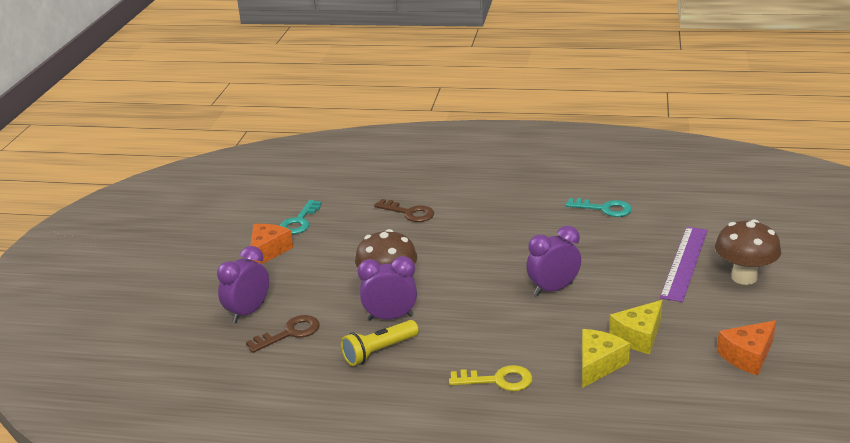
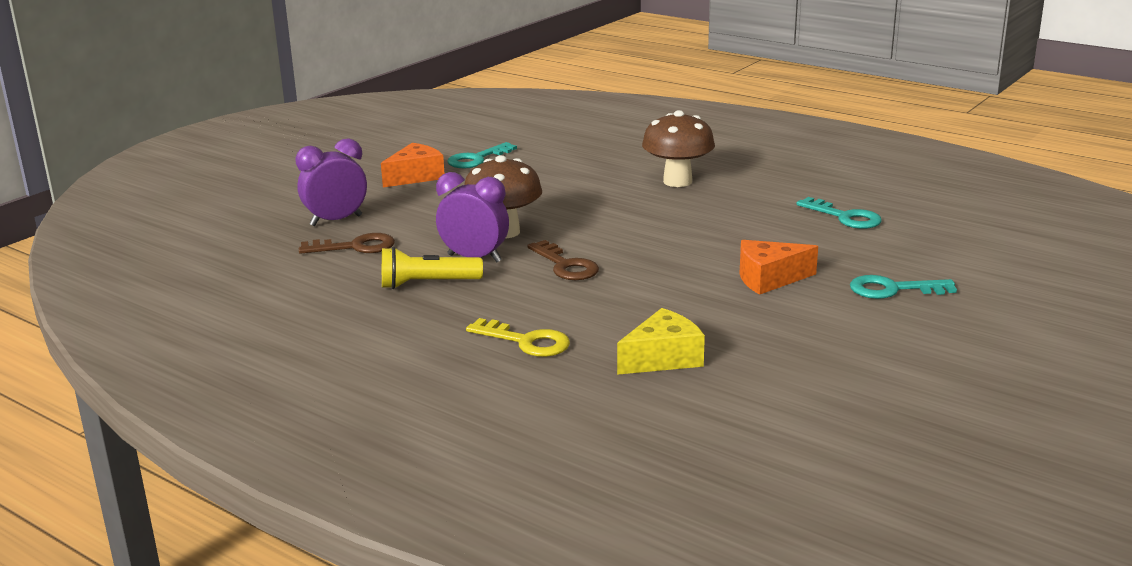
camera: 25 degrees right, 5 degrees down
brown key [374,199,434,222] -> brown key moved to [527,240,599,280]
purple clock [526,226,581,296] -> none
yellow cheese [609,300,663,354] -> none
purple ruler [660,227,708,302] -> turquoise key [850,275,957,299]
brown mushroom [715,219,781,285] -> brown mushroom moved to [642,110,715,187]
orange cheese [717,320,776,375] -> orange cheese moved to [740,240,818,295]

